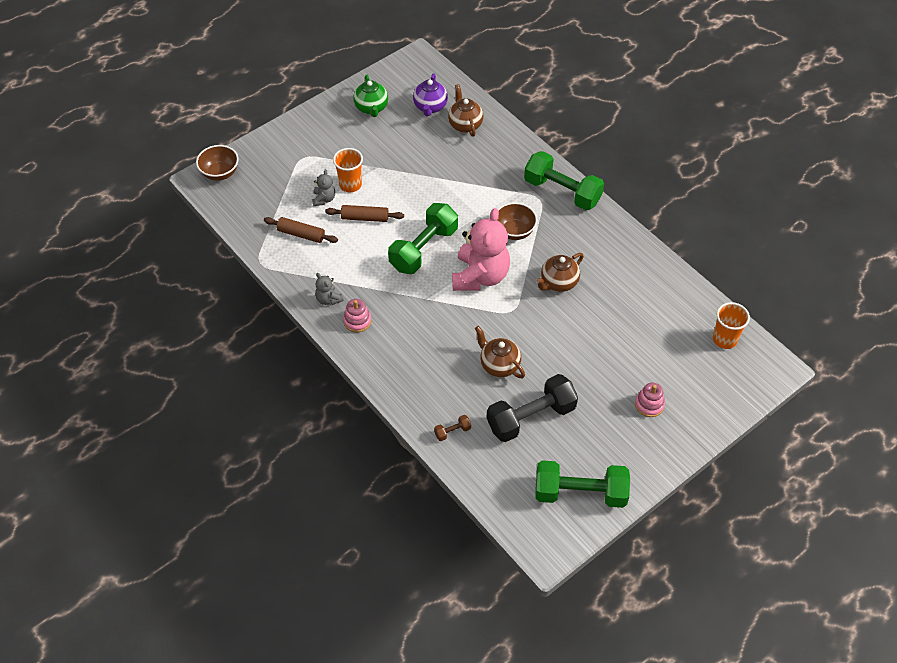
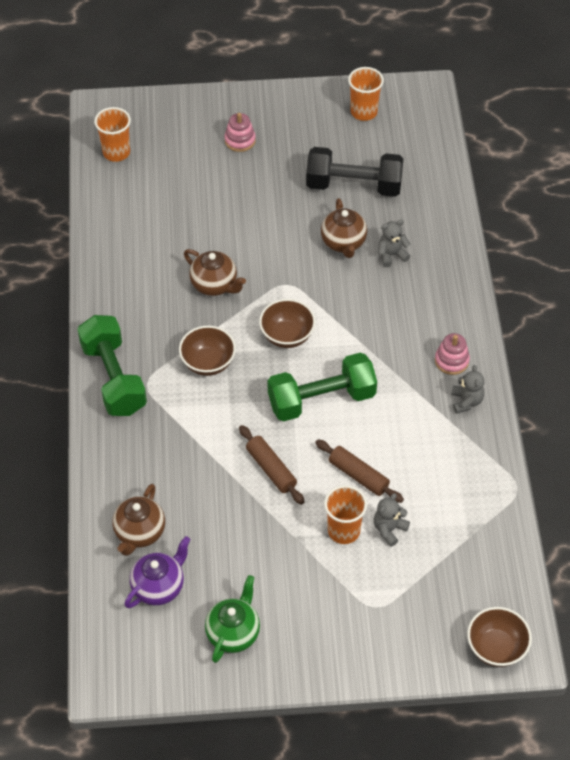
camera: 145 degrees left, 0 degrees up
brown rolling pin [264,217,338,243] -> brown rolling pin moved to [239,425,304,505]
brown dumbbell [434,415,471,441] -> none
pink teddy bear [452,208,510,291] -> brown bowl [259,299,316,348]
brown teapot [536,253,584,292] -> brown teapot turned 45 degrees clockwise [184,249,246,296]
green dumbbell [536,460,630,508] -> orange cup [348,67,384,121]
none -> grey teddy bear [378,219,411,267]

